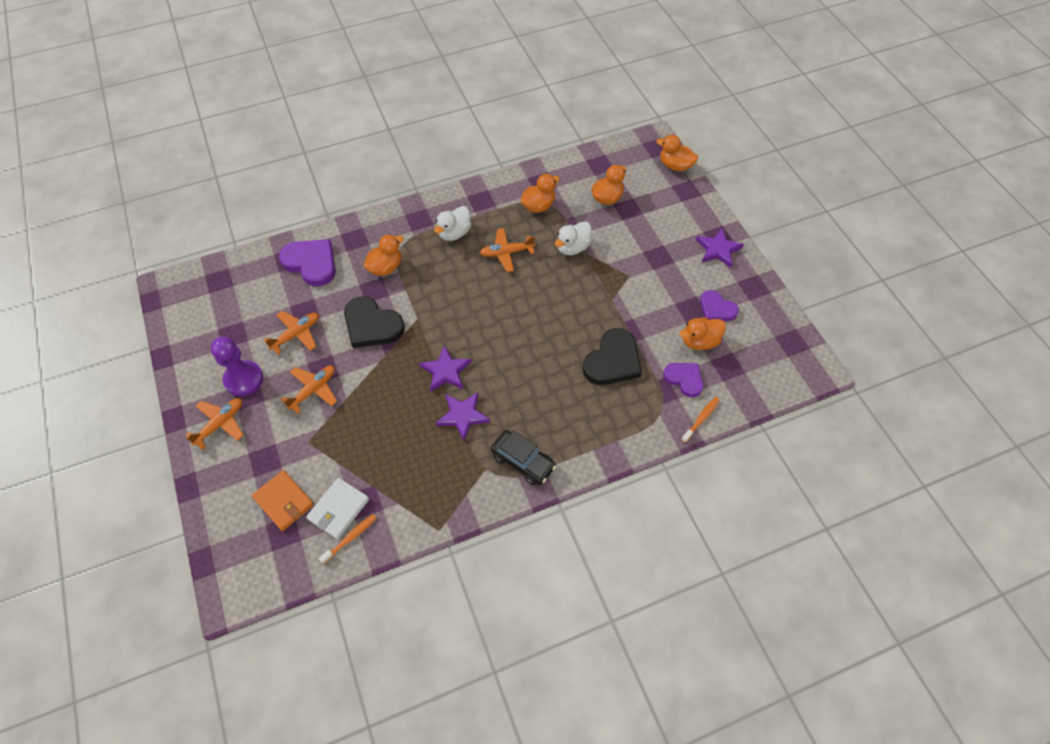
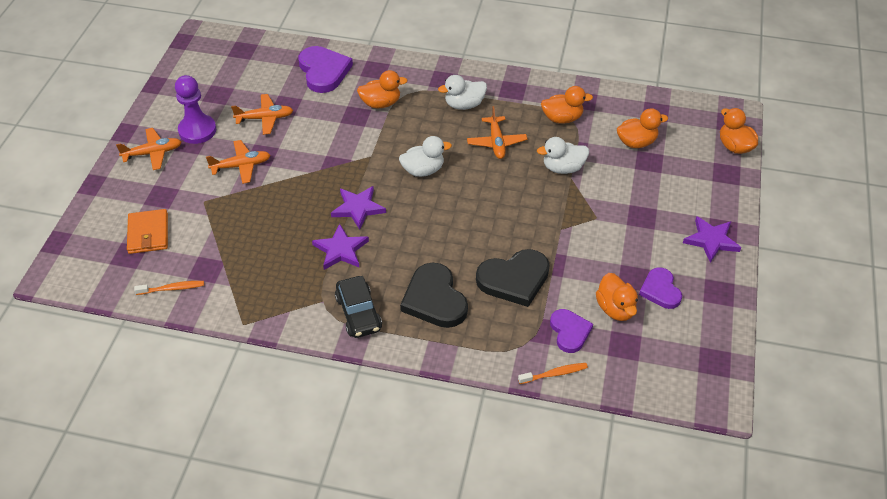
camera: 35 degrees right, 10 degrees down
white wallet [306,478,369,539] -> none
black heart [344,296,405,348] -> black heart moved to [400,262,468,328]
orange plane [480,228,535,272] -> orange plane turned 120 degrees counterclockwise [467,106,527,159]
orange duck [679,317,726,350] -> orange duck turned 120 degrees counterclockwise [596,273,638,321]
none -> white duck [399,136,452,177]

